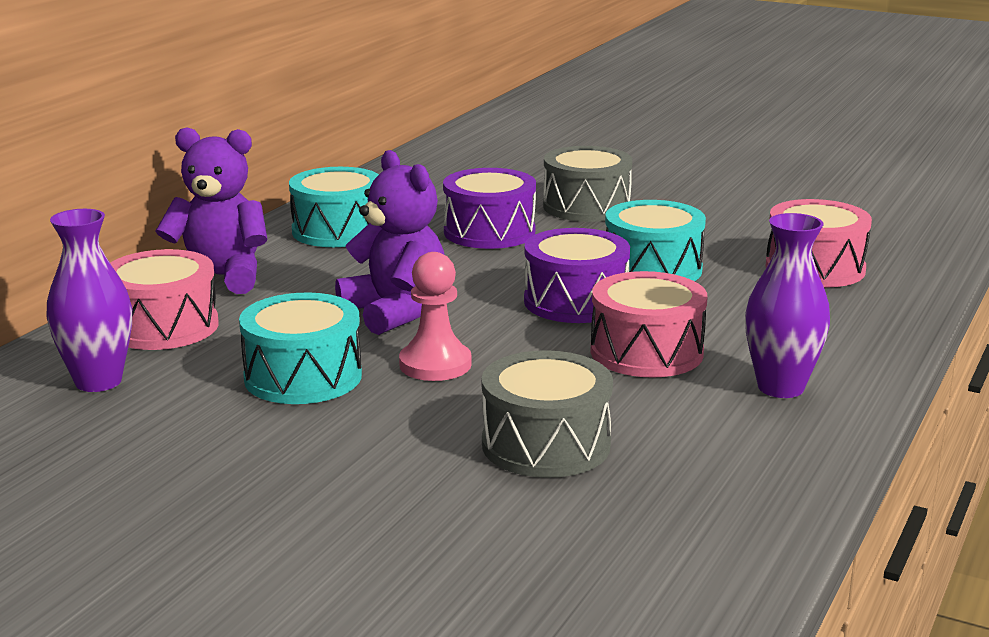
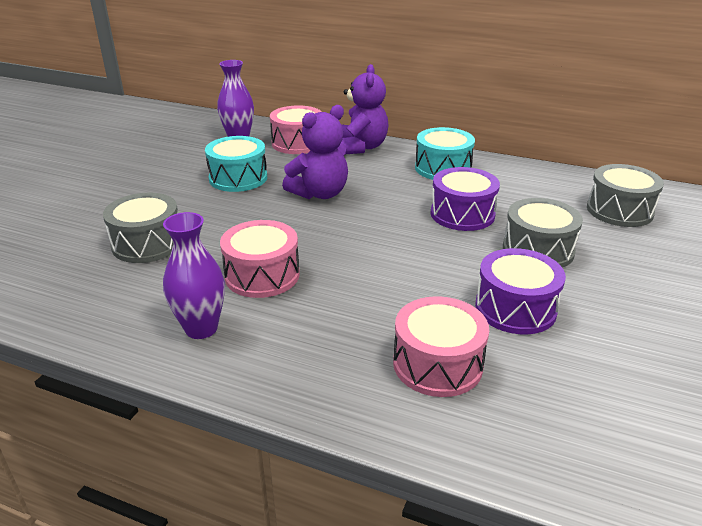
camera: 85 degrees right, 10 degrees up
pink pawn [399,252,472,381] -> none
purple drum [524,228,630,323] -> purple drum moved to [475,248,566,334]
turquoise drum [605,200,706,281] -> none
none -> grey drum [587,164,664,227]

